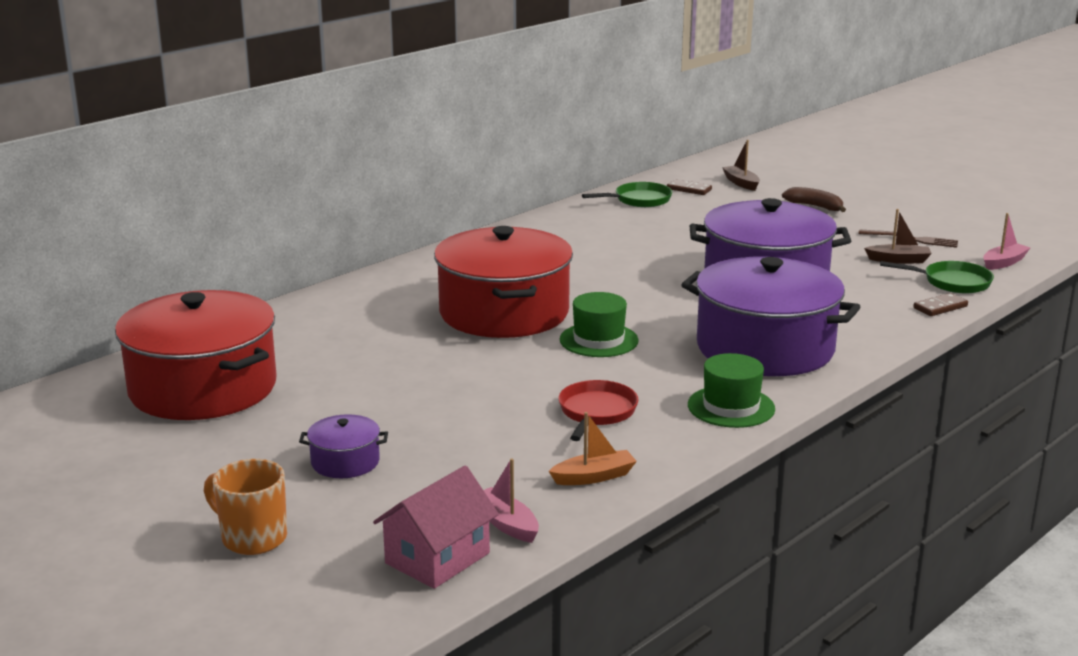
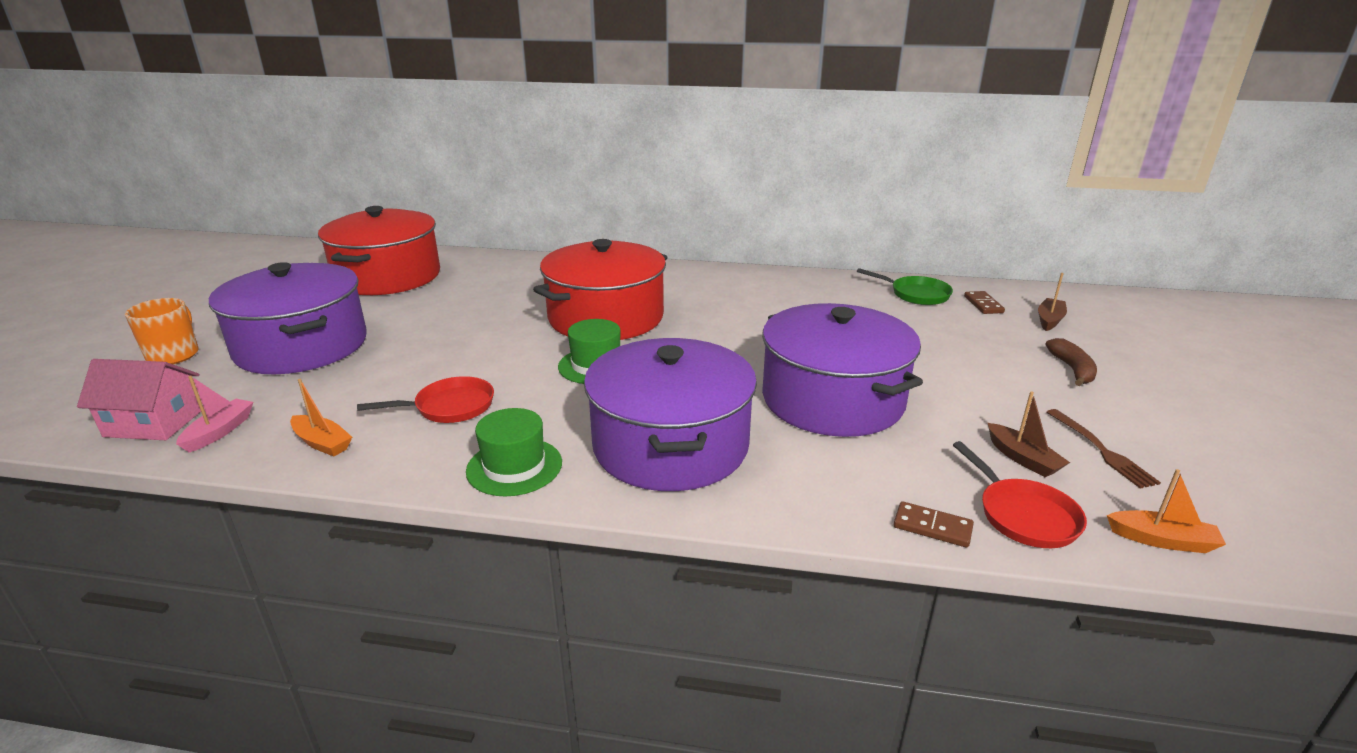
camera: 55 degrees right, 5 degrees up
purple pot [299,414,388,478] -> purple pot [209,262,367,374], size x2.36
green pan [880,261,994,294] -> red pan [953,441,1087,548]
pink boat [983,213,1030,270] -> orange boat [1107,469,1226,553]

